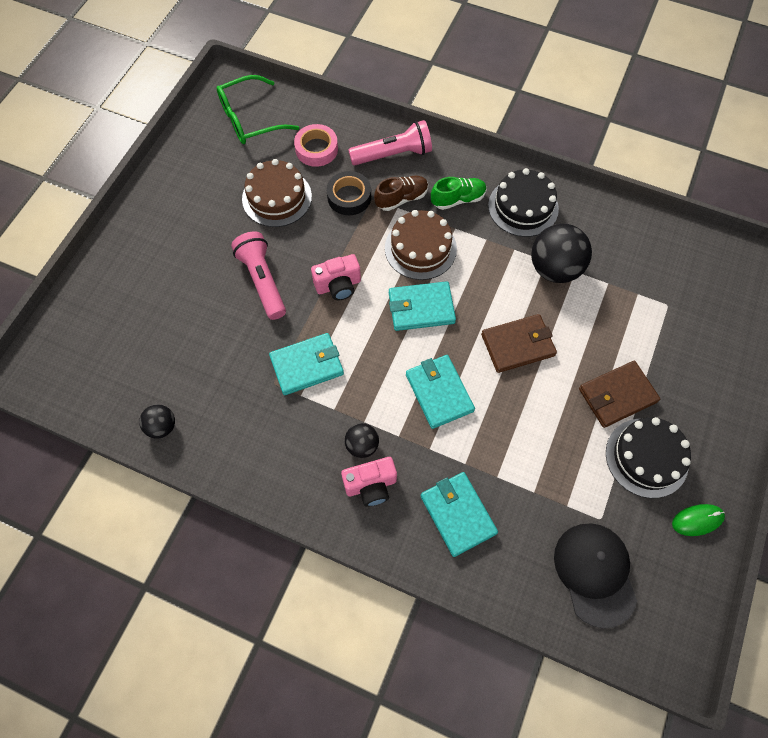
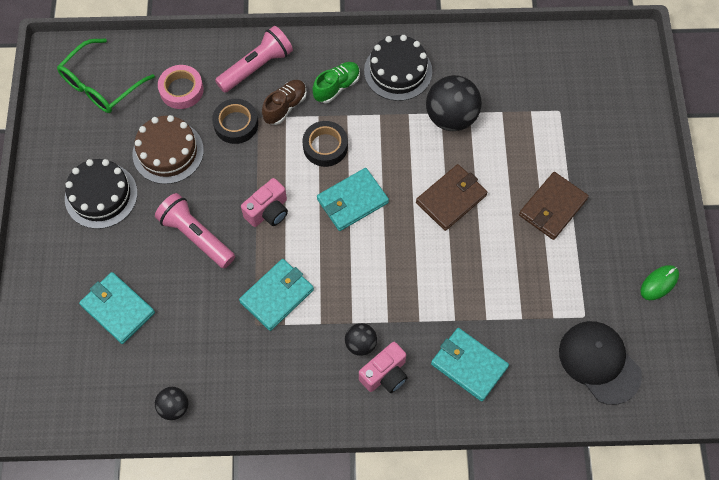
camera: 25 degrees left, 0 degrees up
brown cake [385,210,457,280] -> black tape [303,121,348,167]
turquoise wallet [406,355,475,429] -> turquoise wallet moved to [79,272,155,344]
black cake [606,417,691,498] -> black cake moved to [65,159,138,229]

